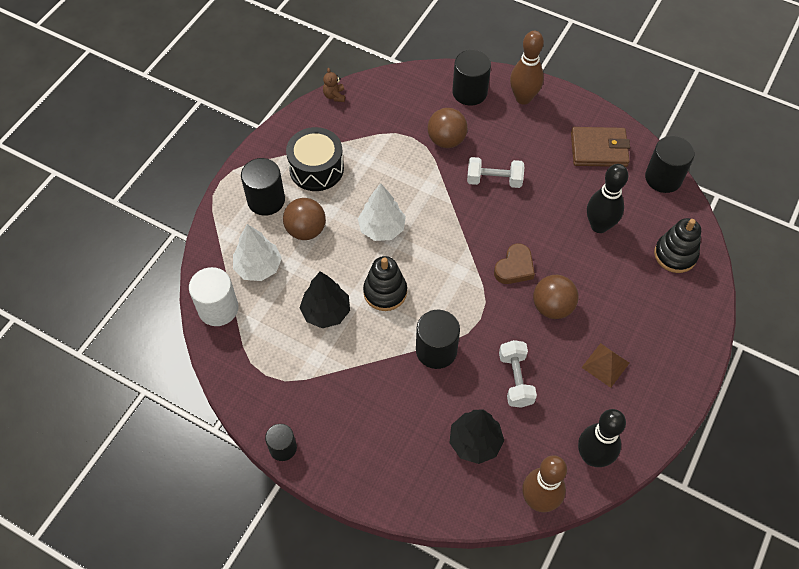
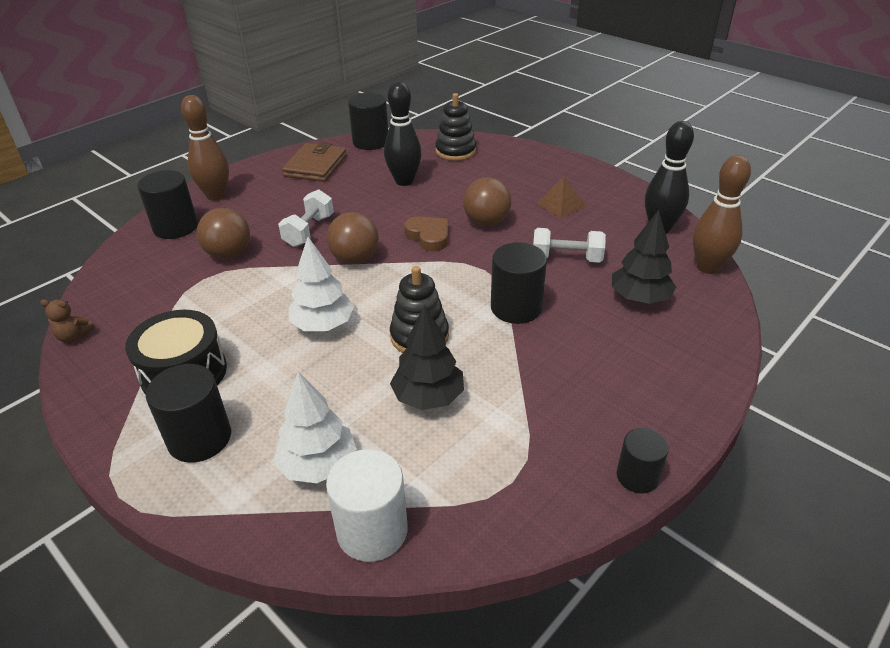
camera: 75 degrees left, 20 degrees down
brown ball [283,198,326,240] -> brown ball moved to [327,212,379,264]

